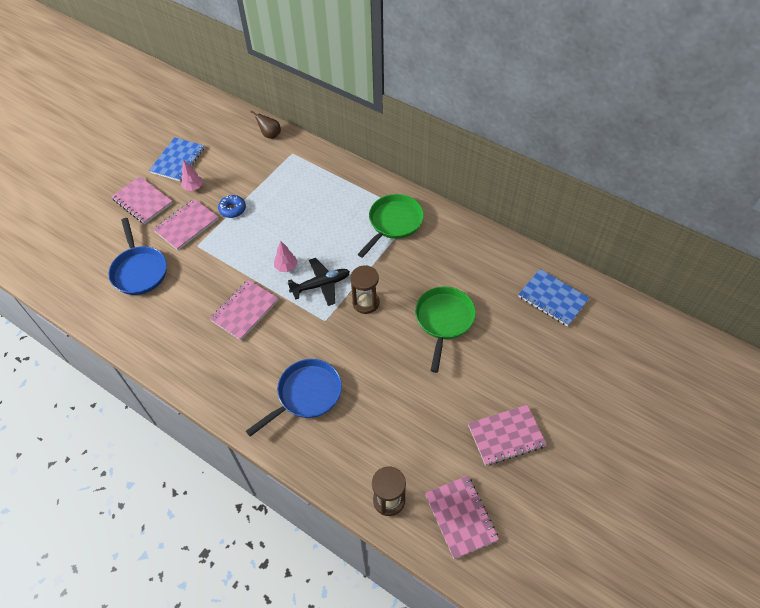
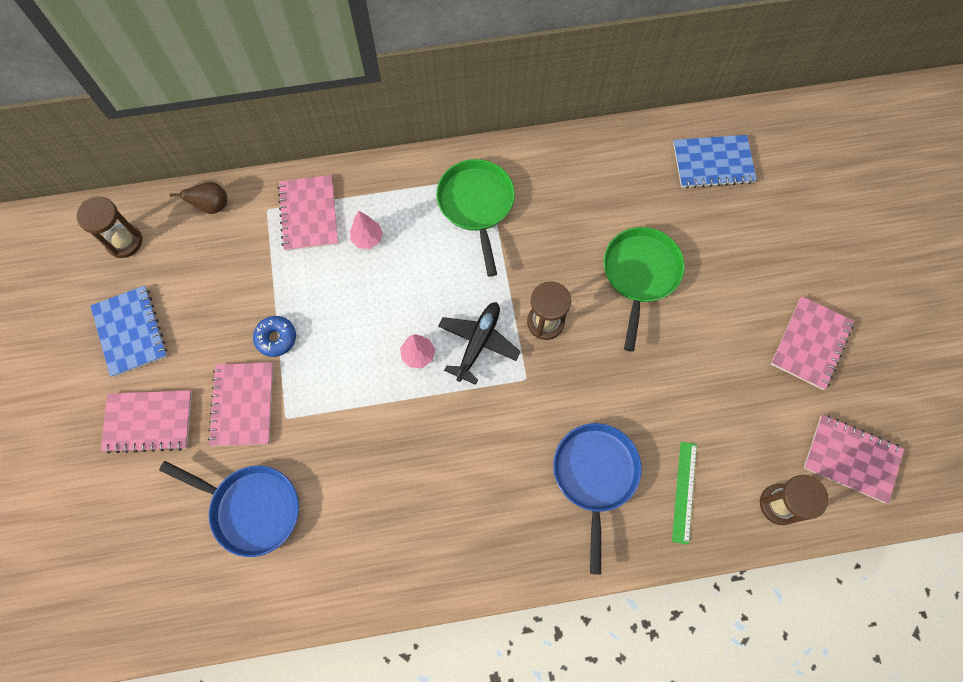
camera: 45 degrees left, 15 degrees up
pink tree [181,160,203,191] -> pink tree moved to [350,211,383,249]
pink notebook [210,280,279,340] -> pink notebook moved to [278,175,338,251]
green pan [415,286,476,373] -> green pan turned 45 degrees clockwise [603,227,685,352]
none -> brown hourglass [76,196,143,258]
none -> green ruler [672,442,697,545]

